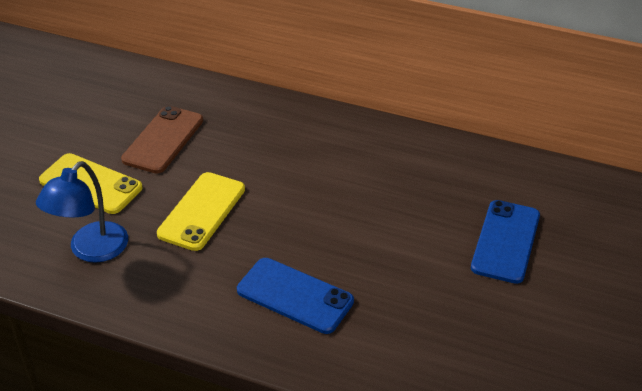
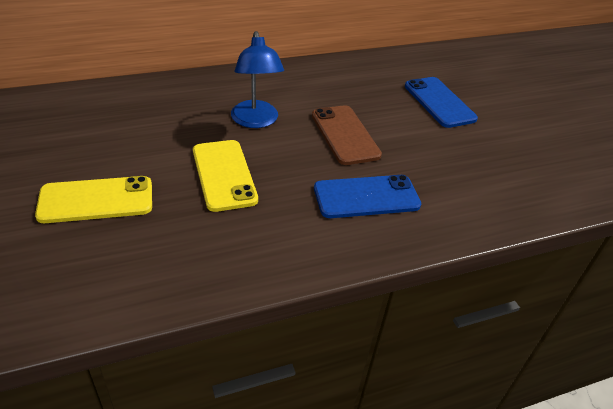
camera: 45 degrees left, 0 degrees up
blue lamp [36,161,128,263] -> blue lamp moved to [231,31,284,128]
brown phone [121,106,203,174] -> brown phone moved to [312,105,382,165]

